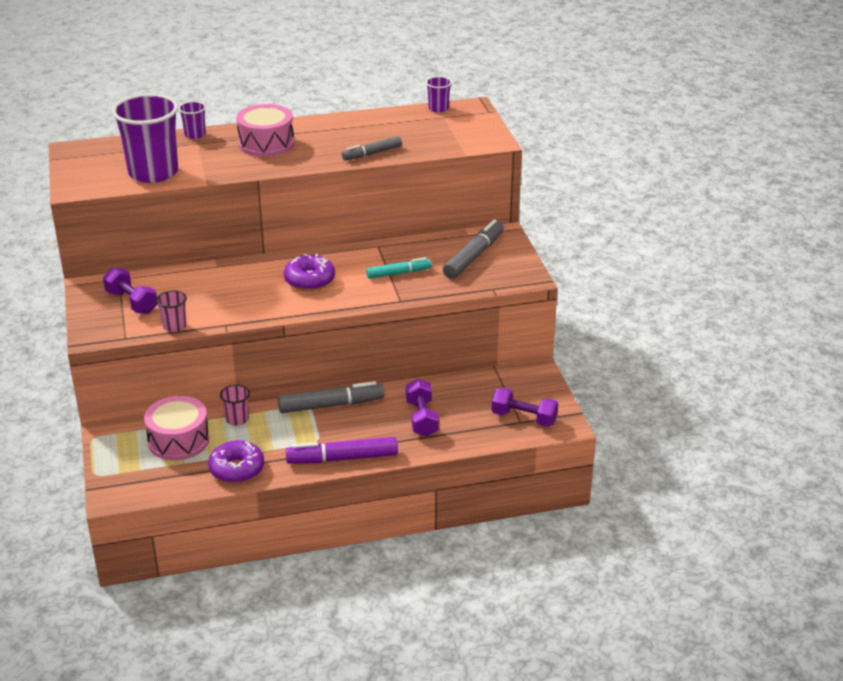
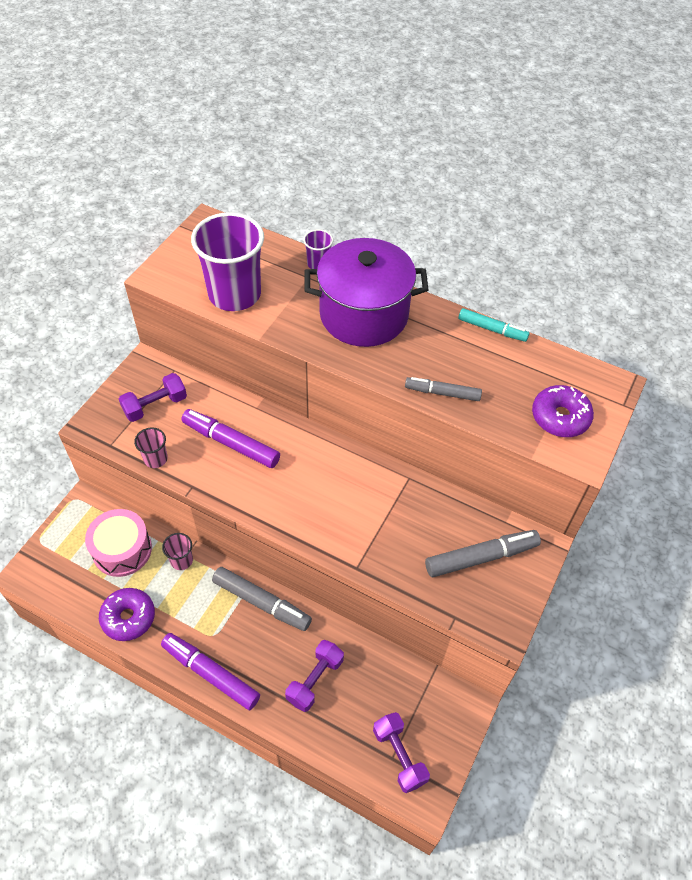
camera: 40 degrees right, 20 degrees up
purple dumbbell [103,267,157,314] -> purple dumbbell turned 60 degrees clockwise [119,373,187,422]
pink drum [236,104,294,157] -> purple pot [305,238,429,347]
purple donut [284,254,335,291] -> purple donut moved to [532,385,594,437]
turquoise marker [366,257,432,279] -> turquoise marker moved to [458,308,530,342]
purple cup [426,76,452,112] -> none
none -> purple marker [181,409,280,468]

